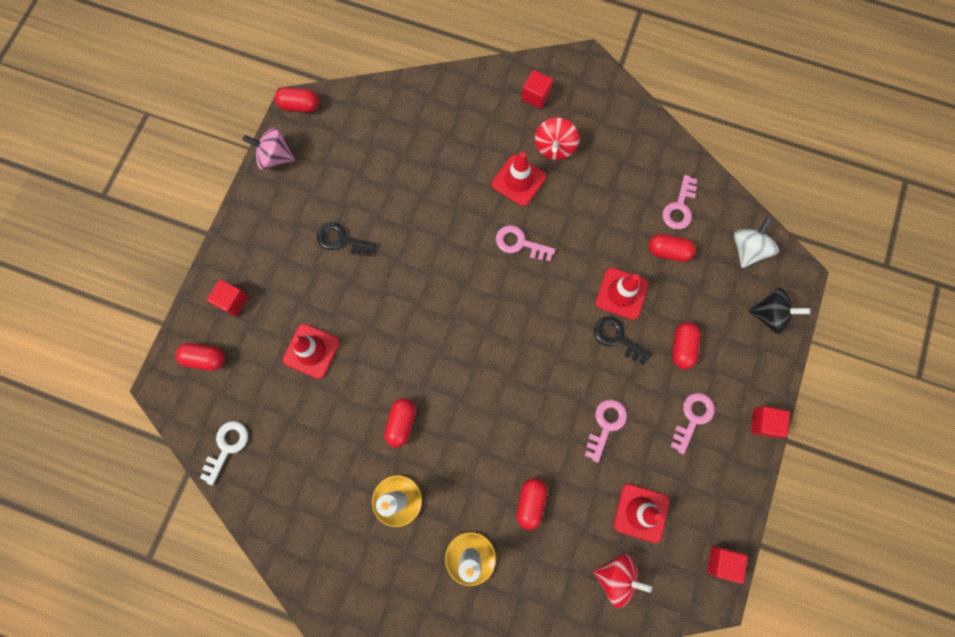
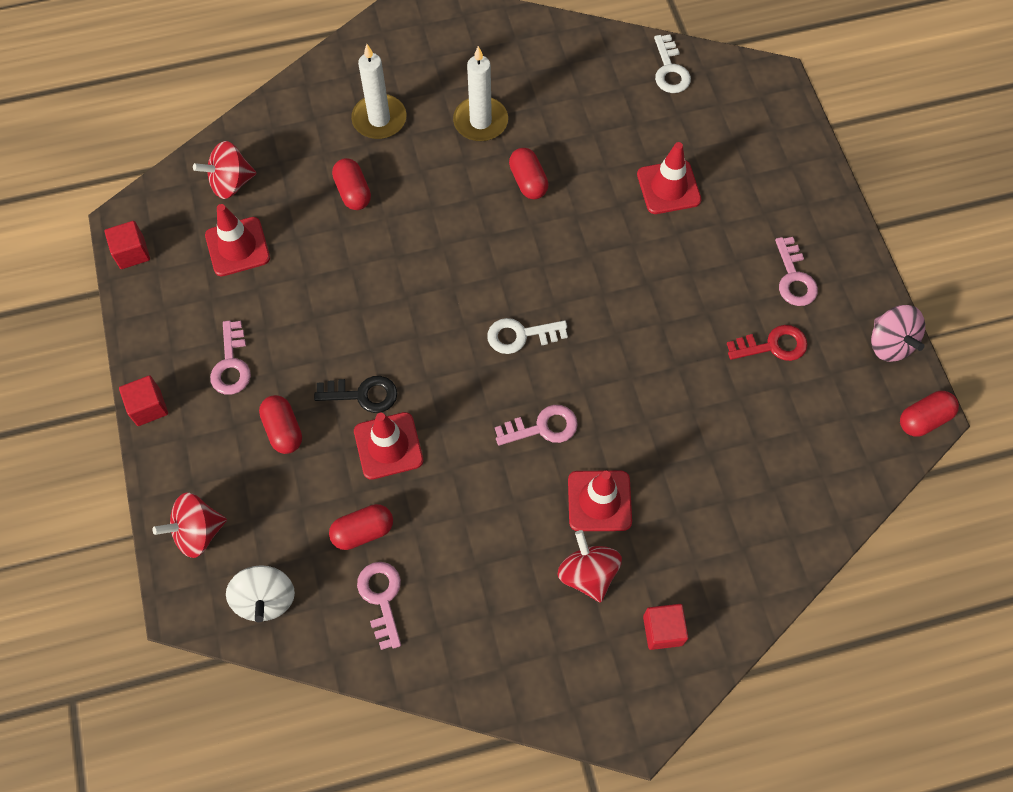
camera: 145 degrees right, 10 degrees down
red capsule [175,343,225,371] -> none
red cube [207,279,248,316] -> none
pink spinning top [243,128,295,170] -> pink spinning top turned 90 degrees clockwise [871,305,925,362]
black key [317,222,376,256] -> none
pink key [585,399,627,463] -> pink key moved to [775,237,818,306]
black spinning top [749,288,810,335] -> red spinning top [153,493,227,558]
none -> white key [487,318,568,354]
none -> red key [727,325,808,361]

